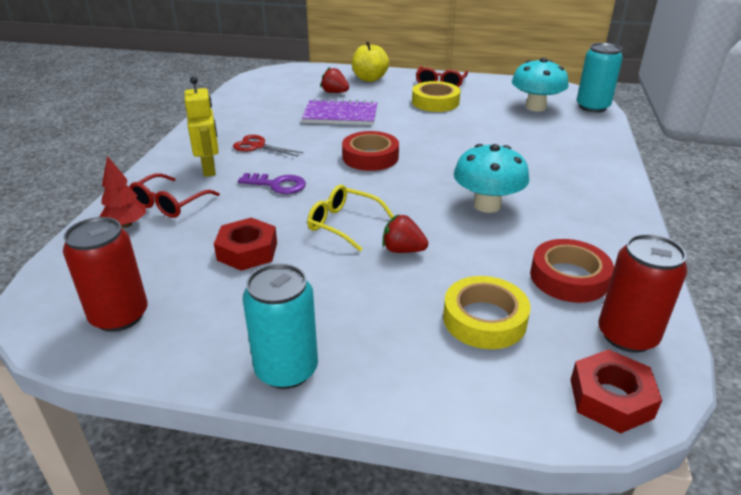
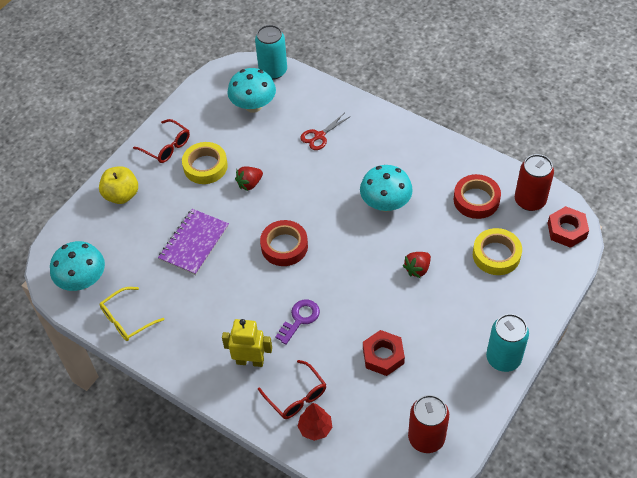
camera: 65 degrees left, 20 degrees up
red scissors [233,135,303,157] -> red scissors moved to [300,113,351,150]
yellow glasses [307,185,394,251] -> yellow glasses moved to [100,287,165,341]
red strawberry [320,67,349,93] -> red strawberry moved to [235,166,263,191]
none -> turquoise mushroom [50,241,105,291]

